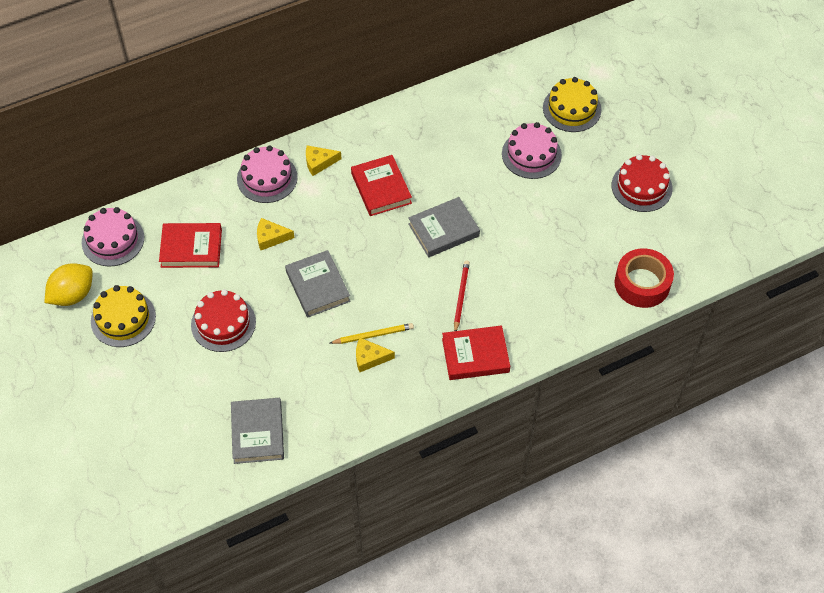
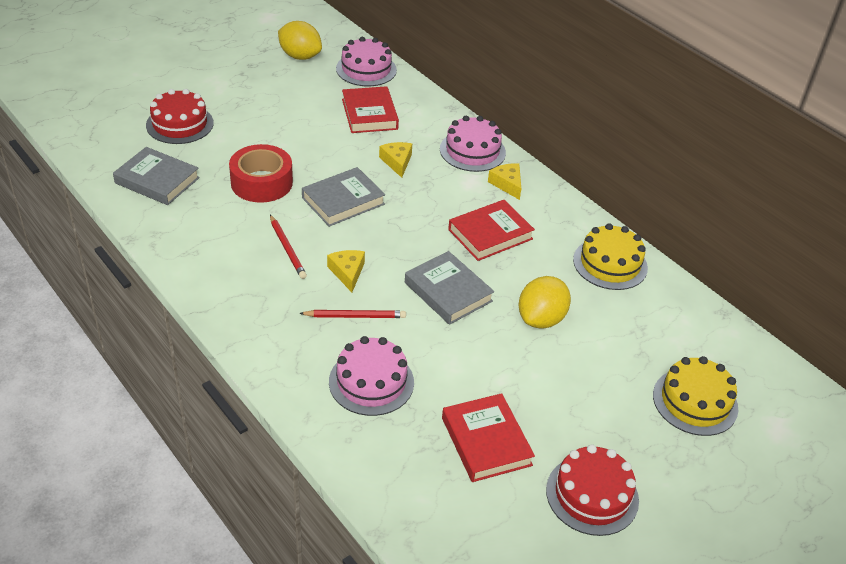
camera: 75 degrees right, 15 degrees down
yellow cake [91,285,156,347] -> yellow cake moved to [573,223,648,290]
red cake [191,289,256,352] -> red cake moved to [146,89,214,144]
grey book [231,398,284,464] -> grey book turned 45 degrees clockwise [113,147,200,205]
yellow pencil [330,323,414,344] -> red pencil [270,215,307,279]
yellow cheese [356,338,395,372] -> yellow cheese moved to [327,250,365,292]
red book [442,325,510,380] -> red book moved to [442,393,535,482]
pink cake [502,122,562,179] -> pink cake moved to [329,336,414,416]
red tape [615,248,674,308] -> red tape moved to [229,144,293,203]
none -> yellow lemon [518,276,571,329]

